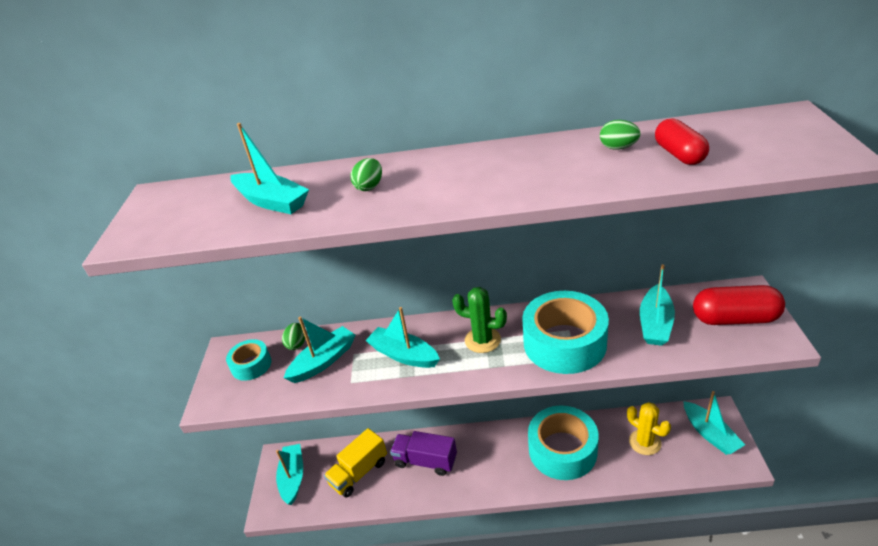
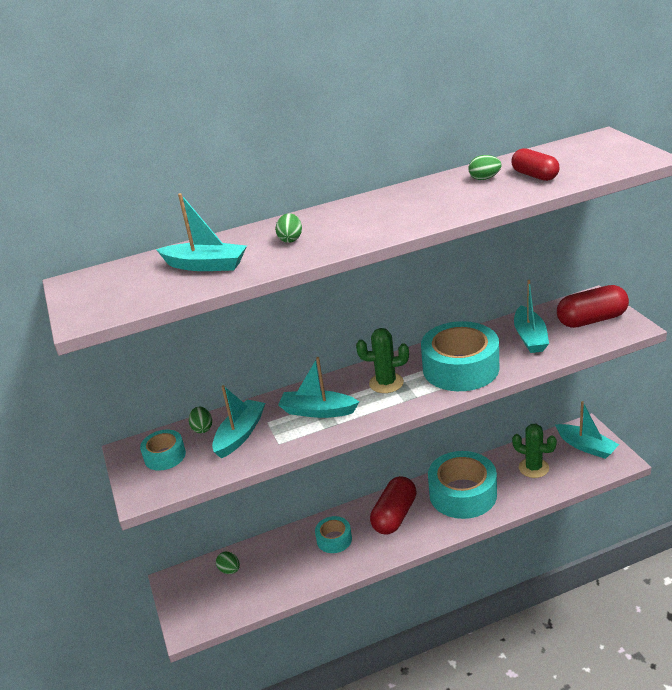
camera: 20 degrees left, 5 degrees down
turquoise boat [276,444,303,505] -> none
yellow truck [324,428,387,497] -> none
purple truck [390,431,457,476] -> turquoise tape [315,516,352,553]
yellow cactus [627,402,671,455] -> green cactus [512,424,557,478]
none -> green egg [216,552,240,574]
none -> red capsule [370,476,416,535]

